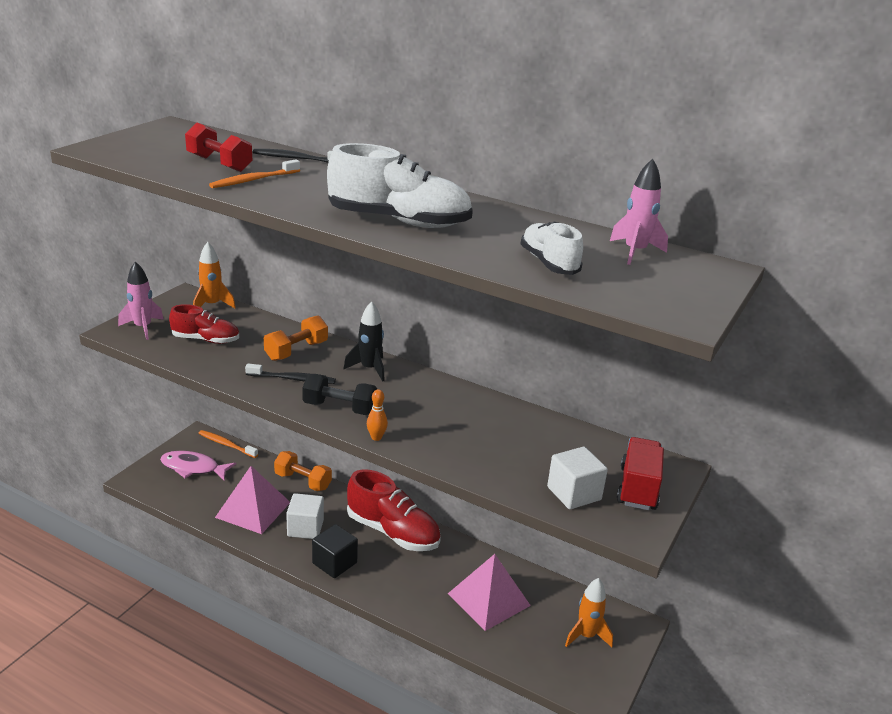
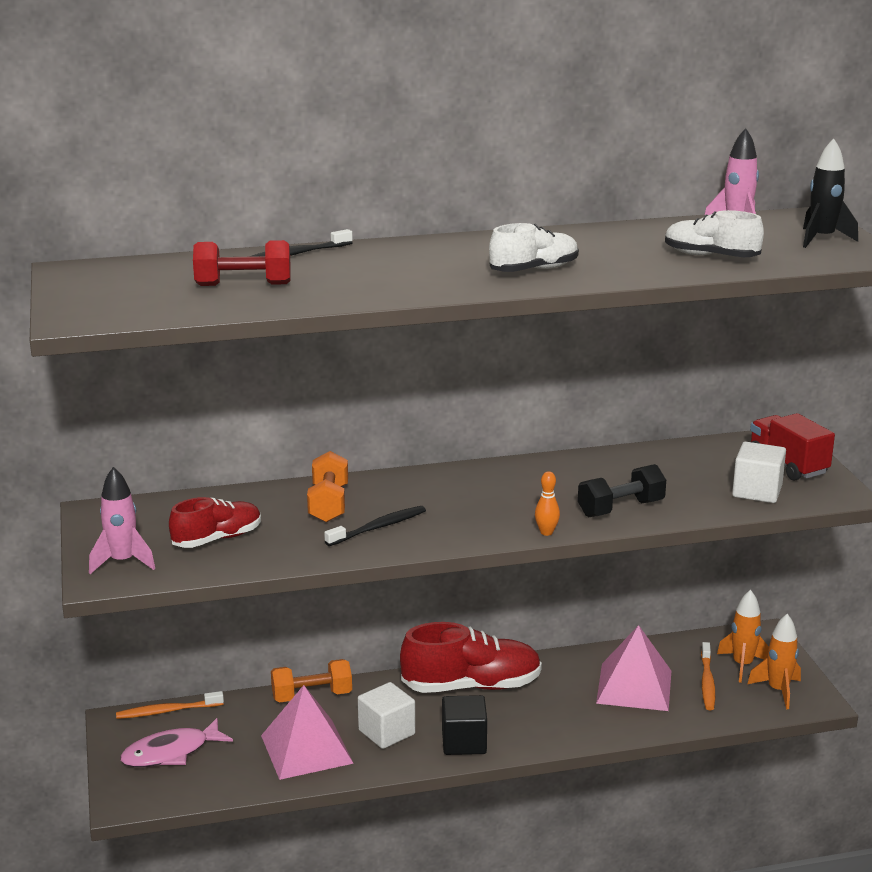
camera: 40 degrees left, 5 degrees down
orange rocket [193,242,236,308] -> orange rocket moved to [747,614,801,709]
orange toothbrush [209,159,300,188] -> orange toothbrush moved to [701,642,715,710]
black dumbbell [302,374,377,415] -> black dumbbell moved to [578,464,666,517]
white shoe [327,143,473,228] -> white shoe [489,223,579,272], size x0.60
black rocket [343,301,385,382] -> black rocket moved to [803,138,858,248]

